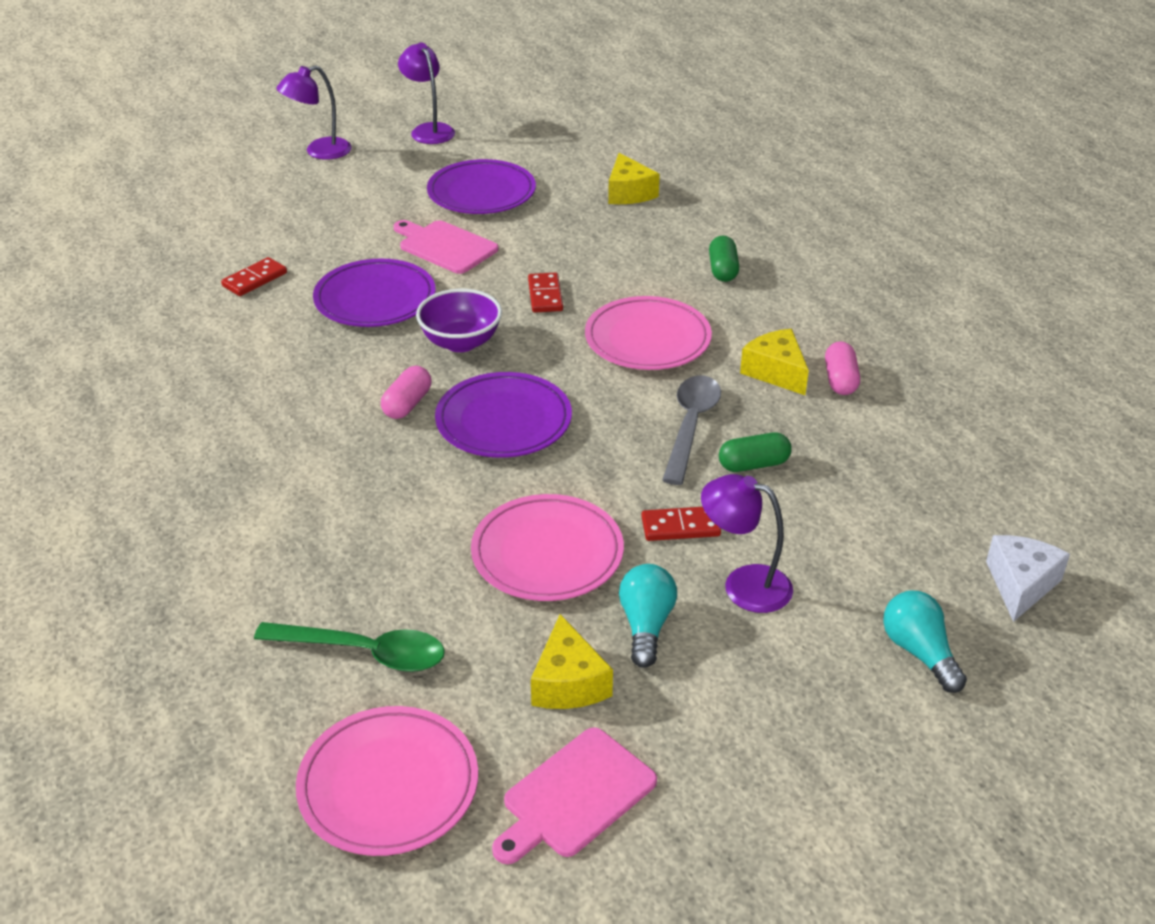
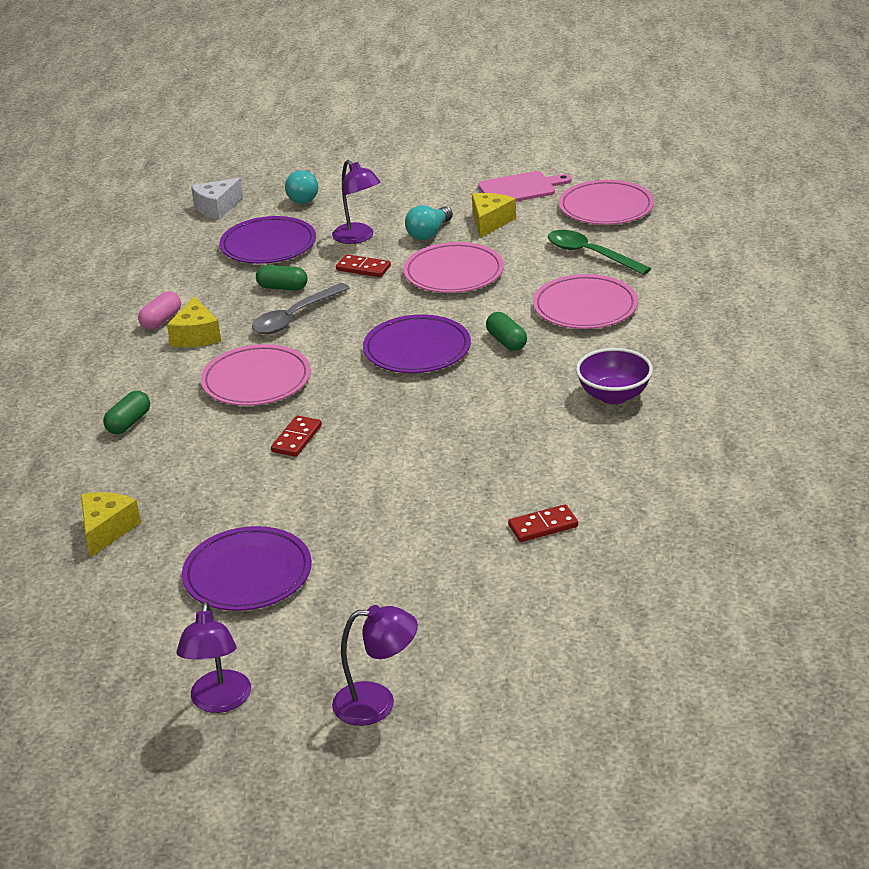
camera: 150 degrees left, 5 degrees down
purple plate [313,259,436,327] -> purple plate moved to [220,216,316,264]
pink capsule [381,366,432,419] -> none
pink cutting board [394,220,498,274] -> none
purple bowl [416,289,502,352] -> purple bowl moved to [576,348,653,404]
none -> green capsule [486,312,527,351]
none -> pink plate [533,274,638,329]

